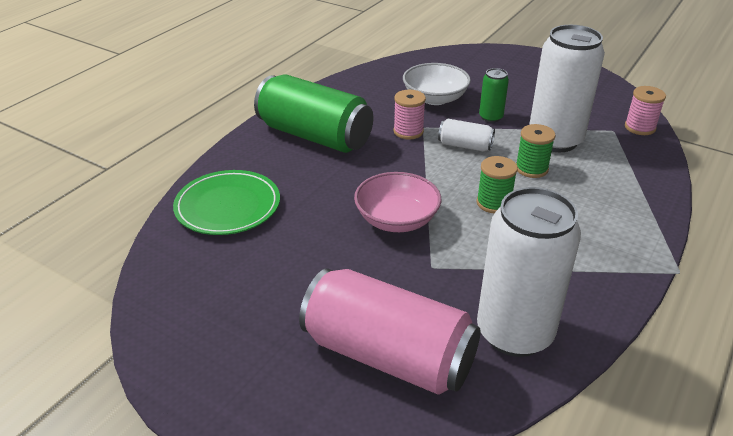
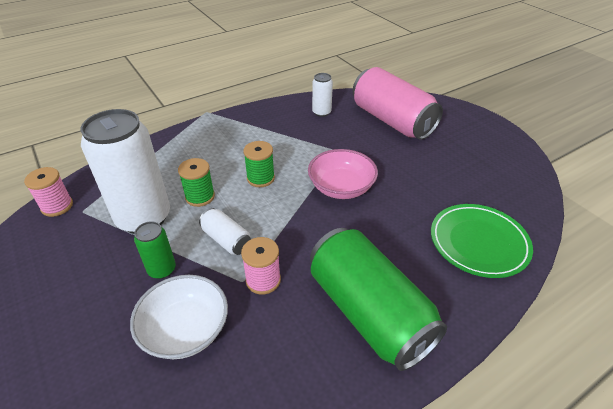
camera: 155 degrees left, 5 degrees up
white can [477,187,581,357] -> white can [312,73,333,117], size x0.46

